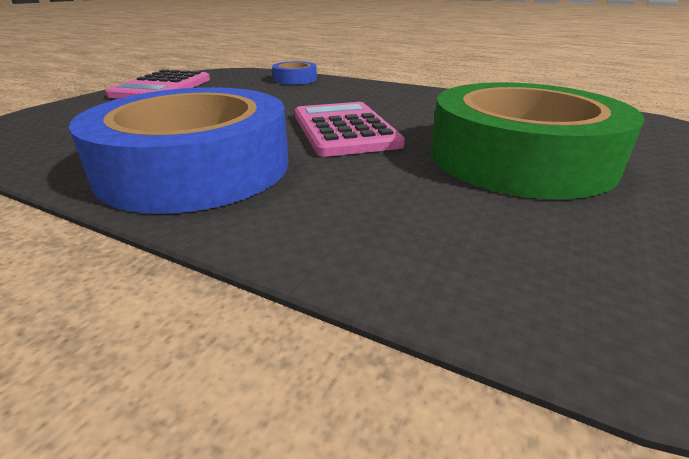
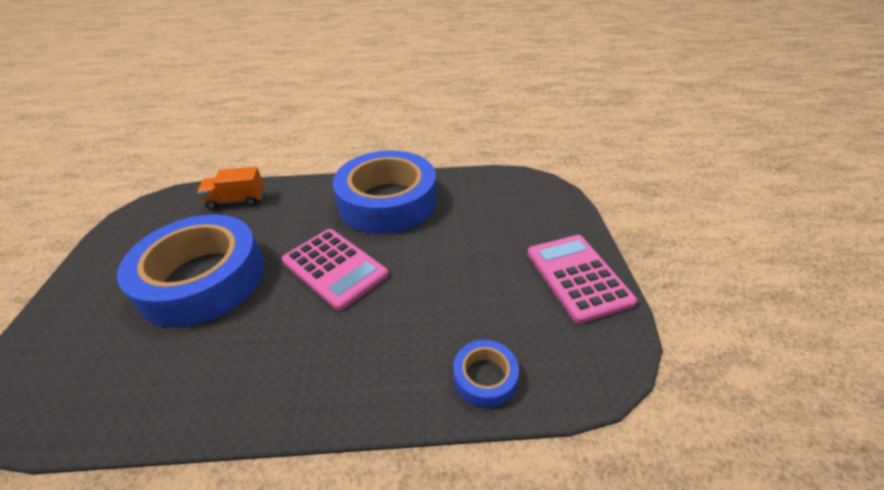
camera: 150 degrees right, 10 degrees up
green tape [431,82,645,199] -> blue tape [117,214,264,328]
none -> orange truck [197,167,264,210]

